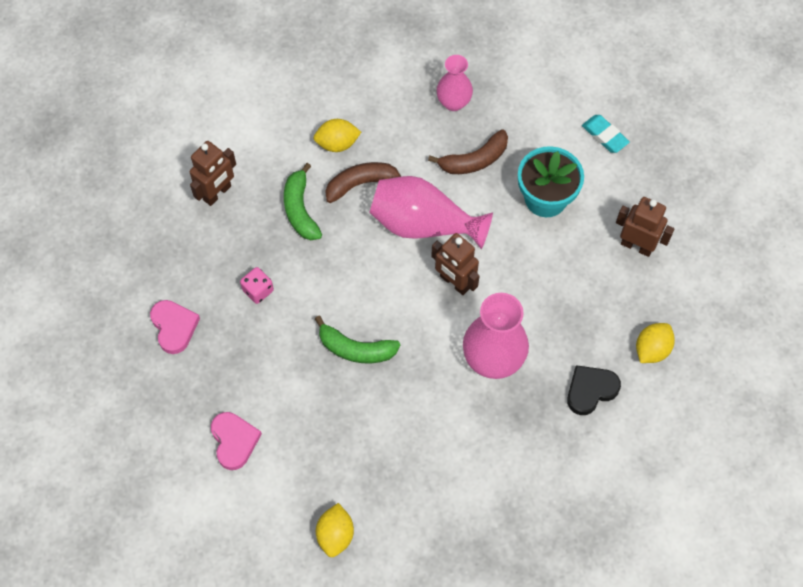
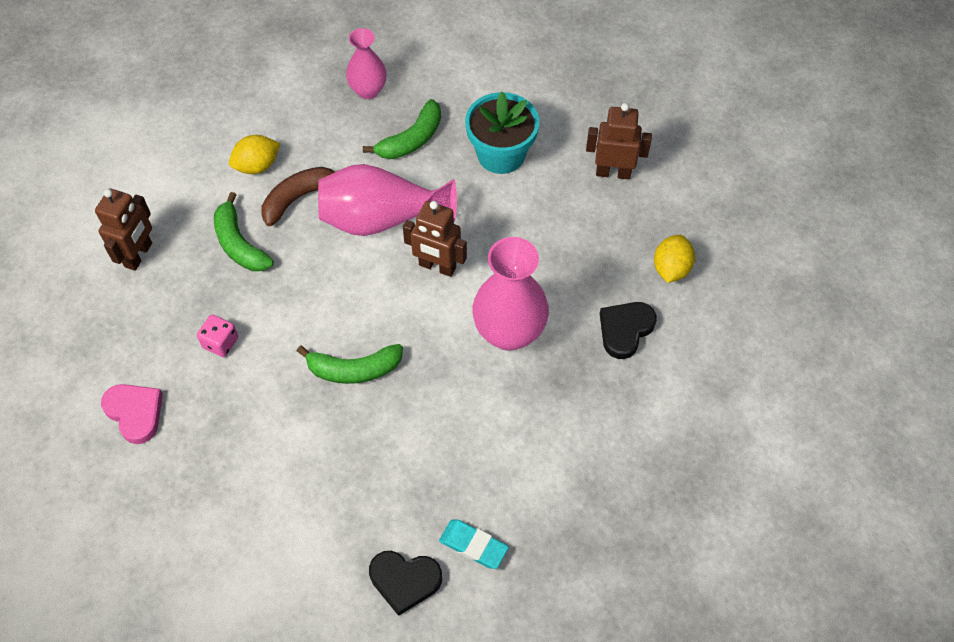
camera: 20 degrees left, 5 degrees down
pink heart [211,412,262,470] -> none
yellow lemon [316,503,354,557] -> black heart [369,551,442,616]
brown banana [428,129,508,174] -> green banana [363,99,441,159]
turquoise eraser [582,115,630,153] -> turquoise eraser moved to [439,519,509,569]

